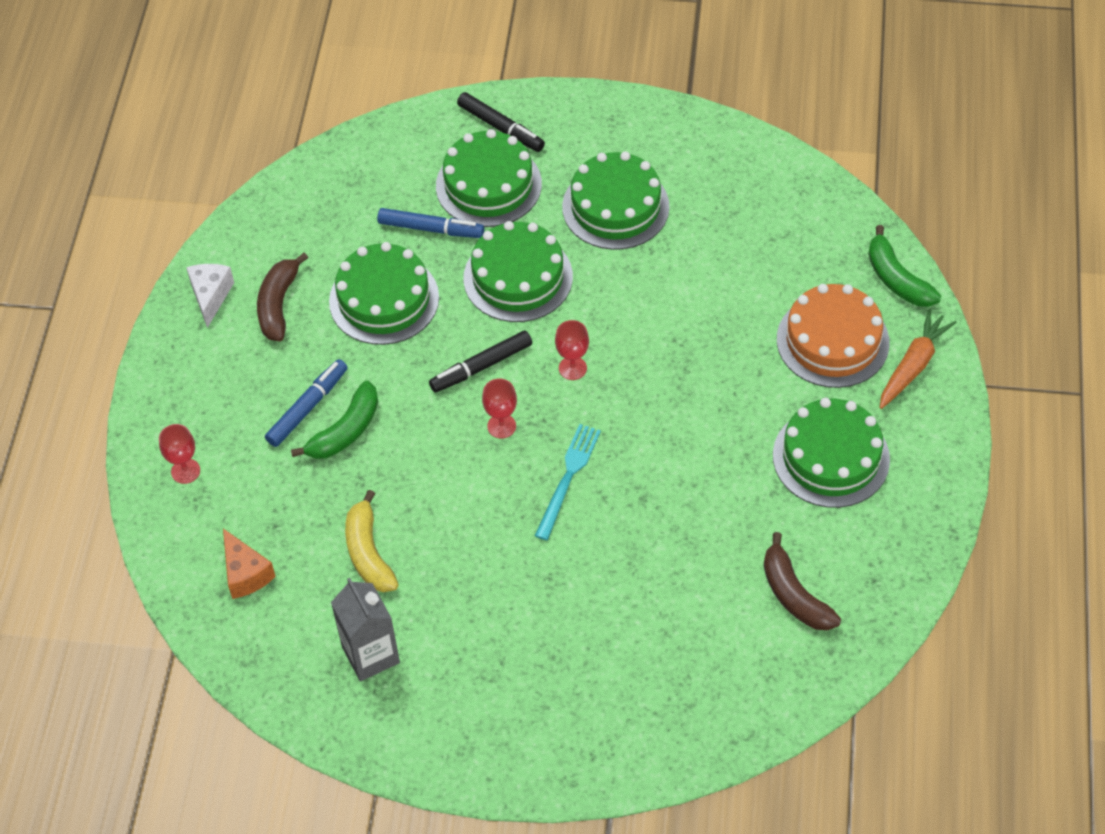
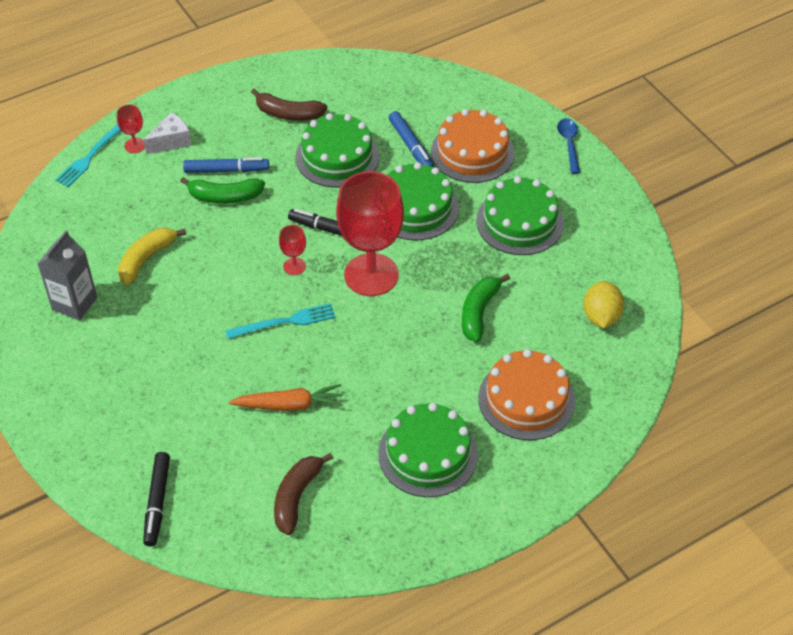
camera: 50 degrees right, 5 degrees down
white cheese [186,264,234,328] -> white cheese moved to [144,112,191,154]
orange cheese [223,528,276,599] -> none
brown banana [257,253,308,341] -> brown banana turned 135 degrees counterclockwise [251,89,327,121]
green cake [436,129,542,227] -> orange cake [431,109,515,183]
black marker [457,92,545,152] -> black marker moved to [143,452,170,547]
red goblet [555,320,589,380] -> red goblet [336,171,404,296], size x2.40
green banana [868,225,941,307] -> green banana moved to [462,274,510,342]
orange carrot [880,309,957,409] -> orange carrot moved to [229,384,343,411]
none -> turquoise fork [55,124,121,187]
none -> blue spoon [557,118,580,174]
none -> yellow lemon [583,281,624,328]

